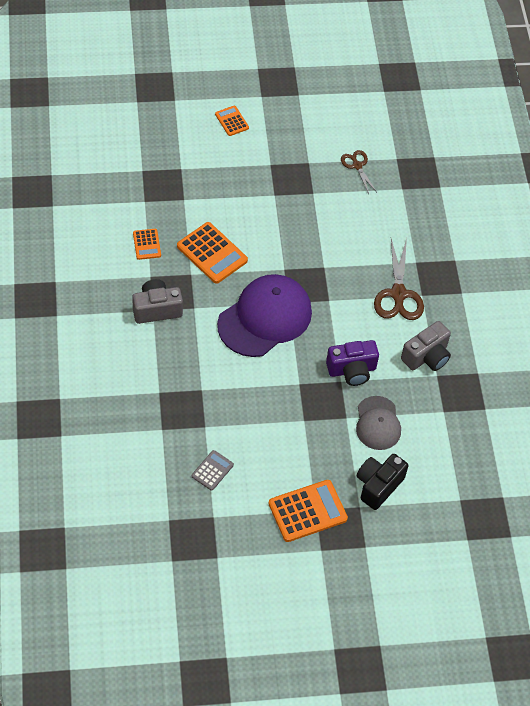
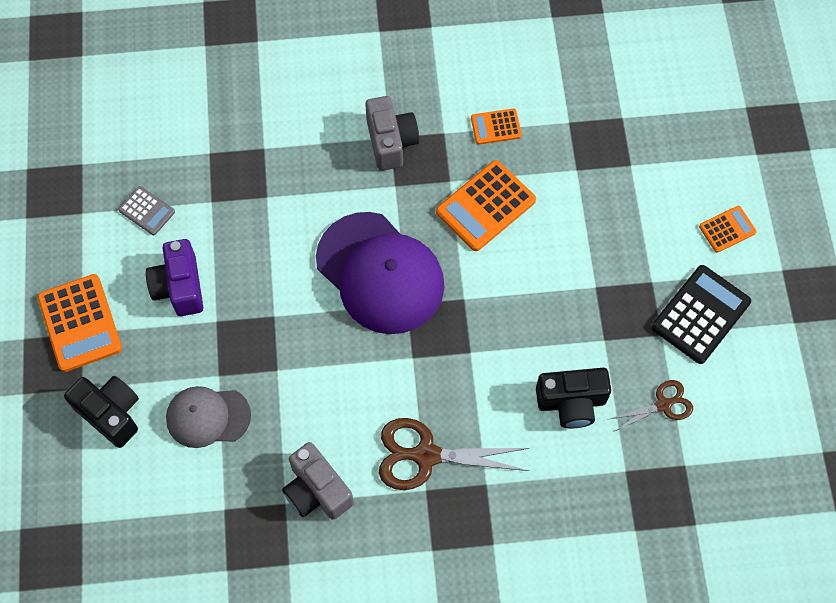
camera: 95 degrees right, 10 degrees up
purple camera [326,340,379,386] -> purple camera moved to [146,239,203,316]
none -> black camera [536,368,611,428]
none -> black calculator [652,265,751,364]

